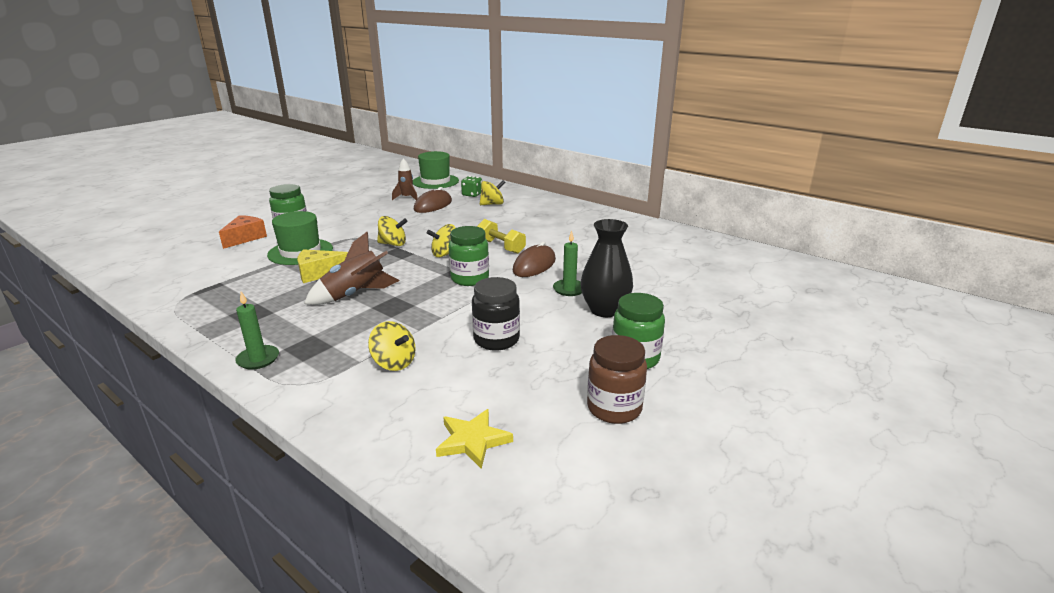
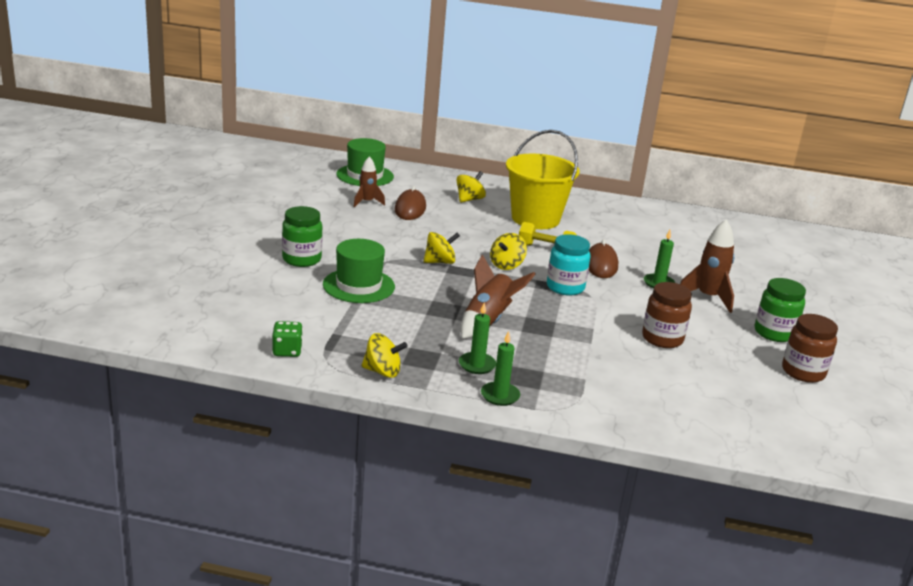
camera: 30 degrees left, 0 degrees up
orange cheese [219,215,267,249] -> none
yellow cheese [297,249,348,283] -> none
yellow spinning top [368,321,415,371] -> yellow spinning top moved to [361,333,408,378]
yellow star [436,409,513,469] -> none
green jar [448,226,489,286] -> turquoise jar [547,234,590,296]
green dice [461,176,482,197] -> green dice moved to [272,321,303,357]
black jar [472,277,520,351] -> brown jar [642,282,692,348]
black vase [581,219,633,317] -> brown rocket [680,219,734,313]
none -> green candle [459,302,496,374]
none -> yellow bucket [506,130,580,229]

